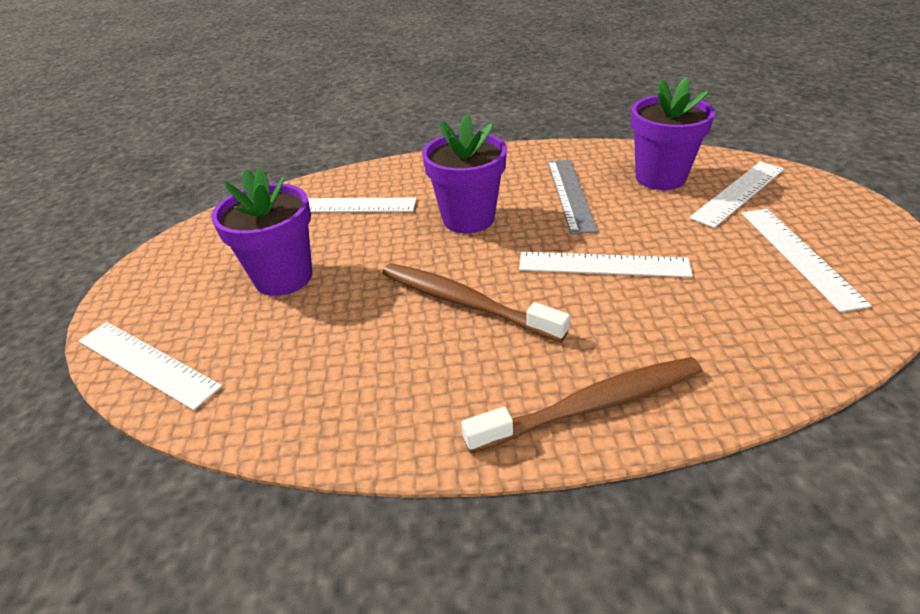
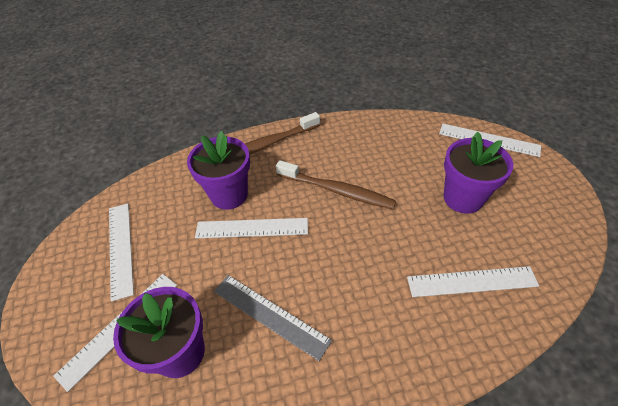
camera: 170 degrees right, 10 degrees up
purple flower pot [422,114,507,233] -> purple flower pot moved to [187,131,250,210]
grey ruler [548,160,598,234] -> grey ruler turned 45 degrees counterclockwise [214,275,332,361]

